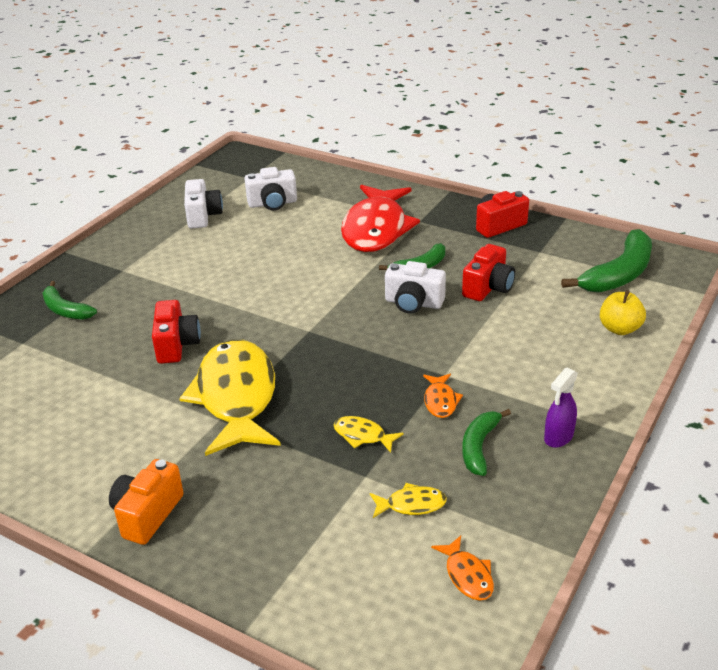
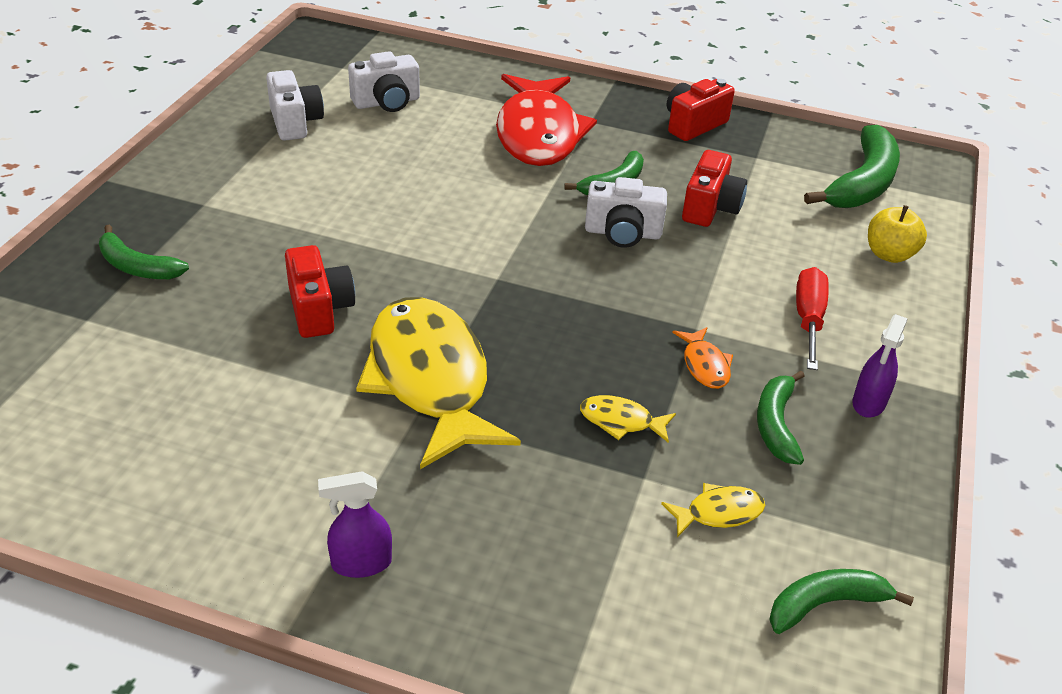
camera: 15 degrees left, 5 degrees up
orange camera [109,459,184,545] -> purple spray bottle [318,471,392,578]
orange fish [431,535,494,601] -> green banana [769,569,914,634]
none -> red screwdriver [796,267,829,370]

